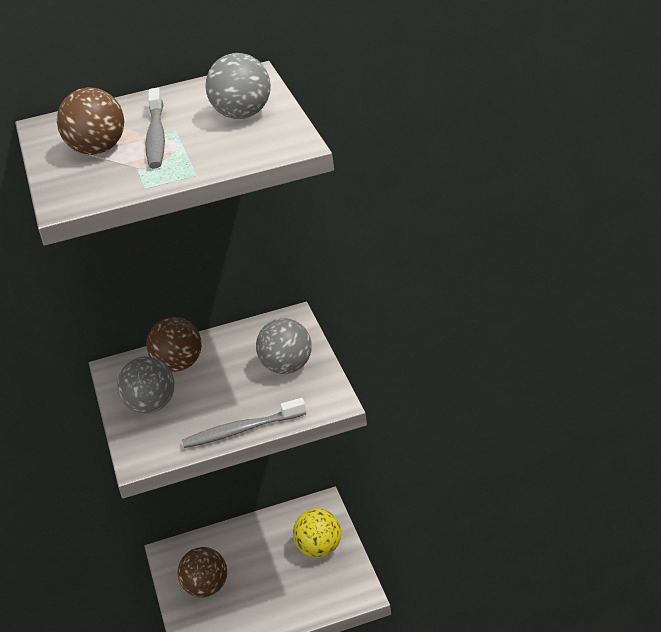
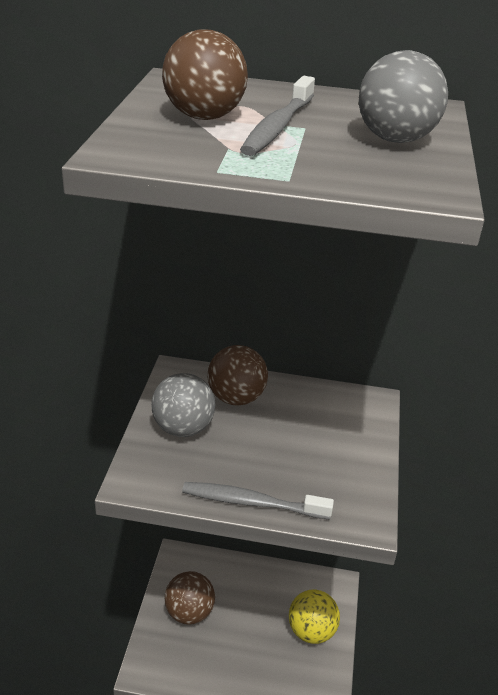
camera: 20 degrees right, 0 degrees up
grey ball [256,318,312,374] -> none

